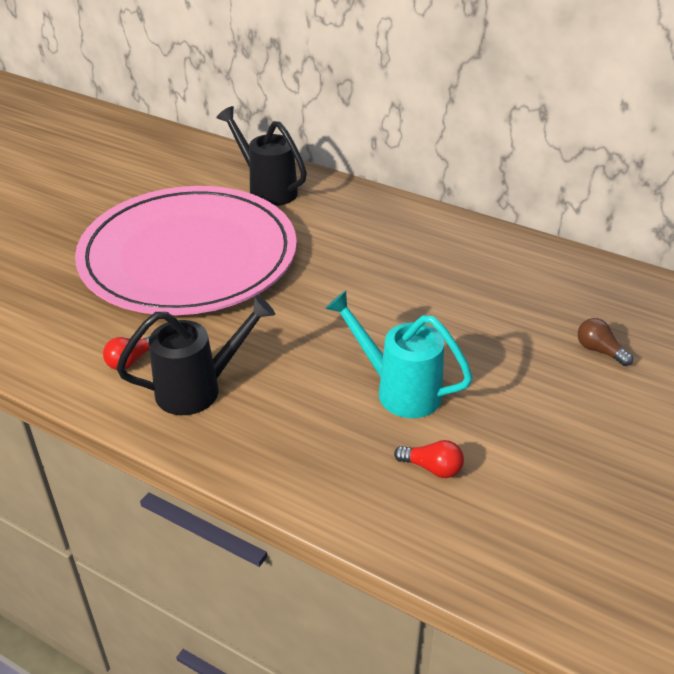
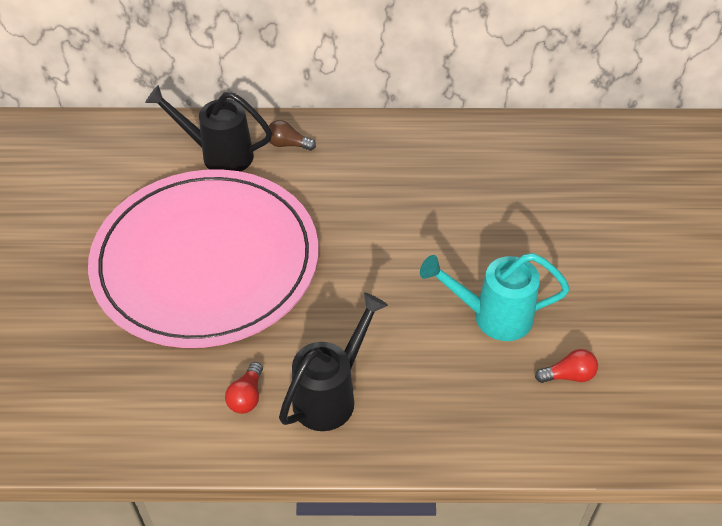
camera: 30 degrees left, 10 degrees up
brown light bulb [578,318,633,366] -> brown light bulb moved to [269,120,316,151]

